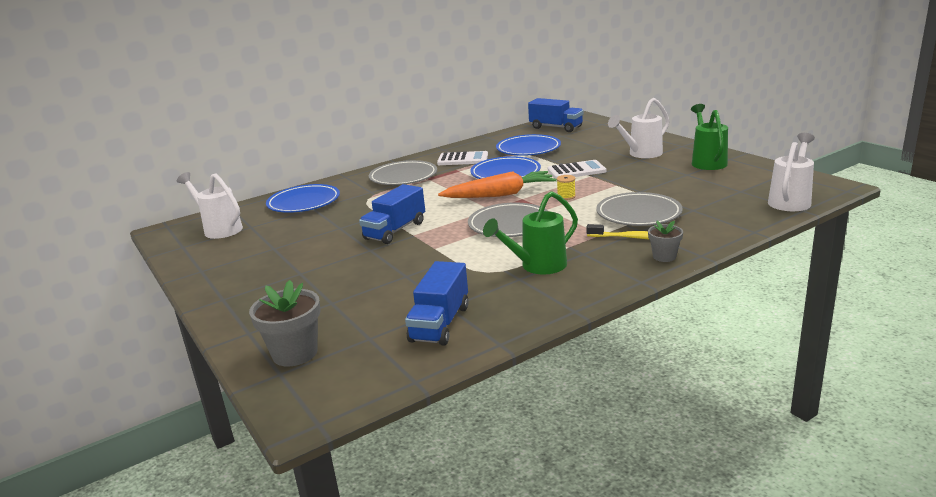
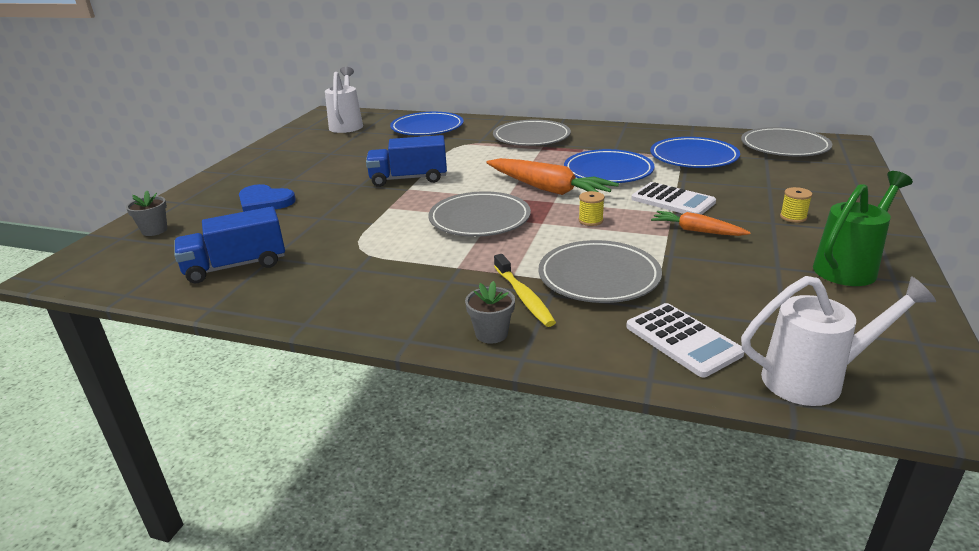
camera: 50 degrees right, 5 degrees up
grey flower pot [249,280,321,366] -> grey flower pot [126,190,167,236], size x0.59
white calculator [437,151,488,165] -> white calculator moved to [626,303,744,377]
green watering can [483,191,578,274] -> none
blue truck [528,98,583,132] -> grey plate [741,127,832,156]
white watering can [608,98,670,158] -> yellow spool [780,187,813,223]
none -> blue heart [239,184,296,212]
none -> orange carrot [651,211,751,236]

